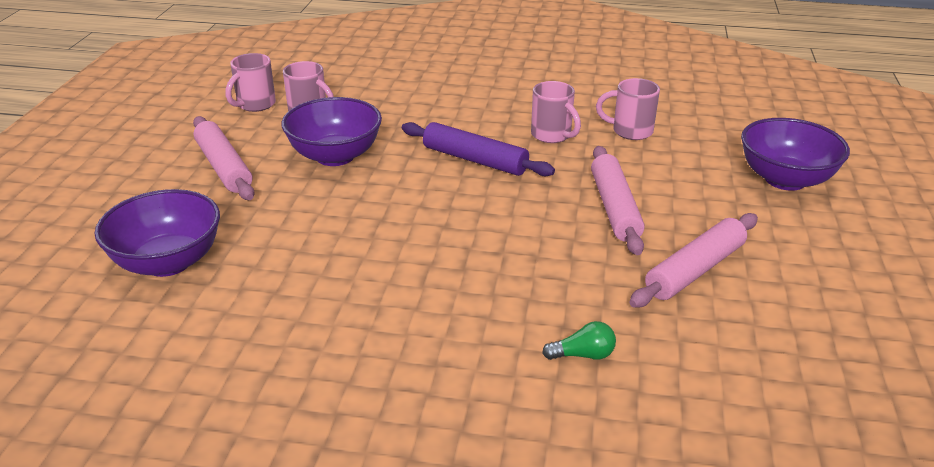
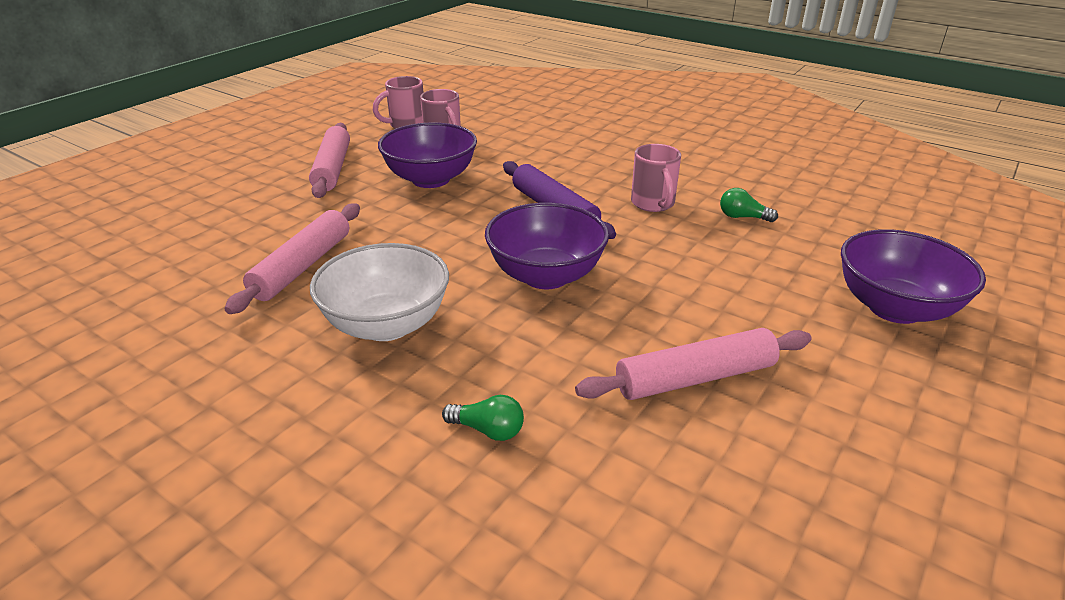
camera: 25 degrees right, 0 degrees up
purple bowl [95,189,220,277] -> purple bowl moved to [485,203,609,289]
pink rolling pin [591,146,645,255] -> pink rolling pin moved to [225,203,360,314]
pink mug [596,78,660,140] -> green light bulb [720,188,778,222]
none -> white bowl [310,243,449,341]

